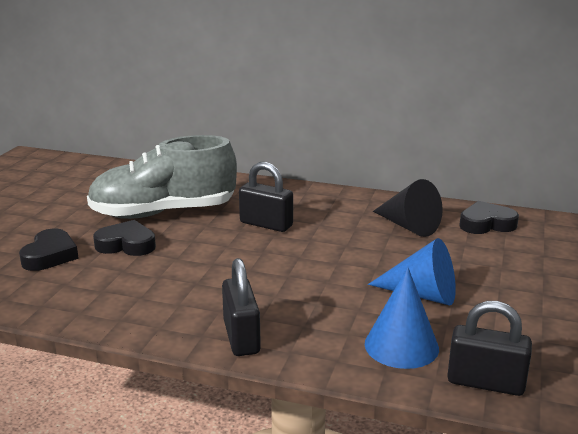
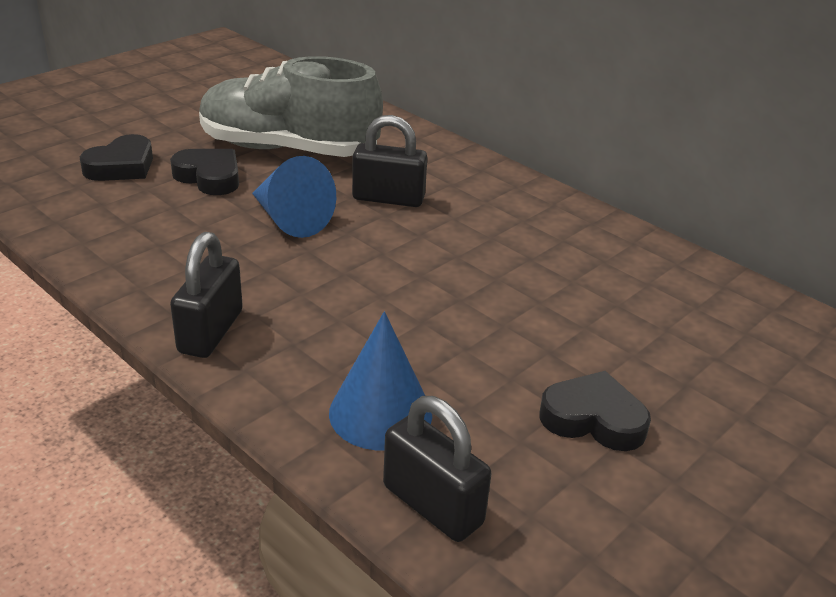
camera: 25 degrees right, 10 degrees up
black padlock [239,162,293,232] -> black padlock turned 45 degrees counterclockwise [352,115,427,207]
blue cone [368,238,456,306] -> blue cone moved to [252,156,336,238]
black cone [373,179,443,237] -> none
black heart [459,201,519,234] -> black heart moved to [539,371,651,451]

